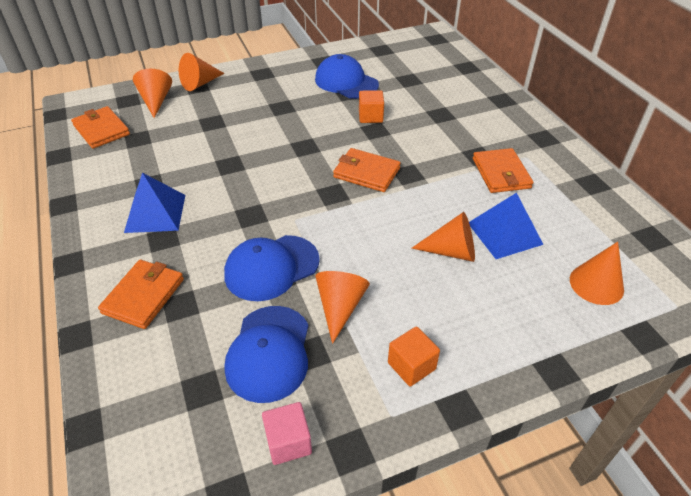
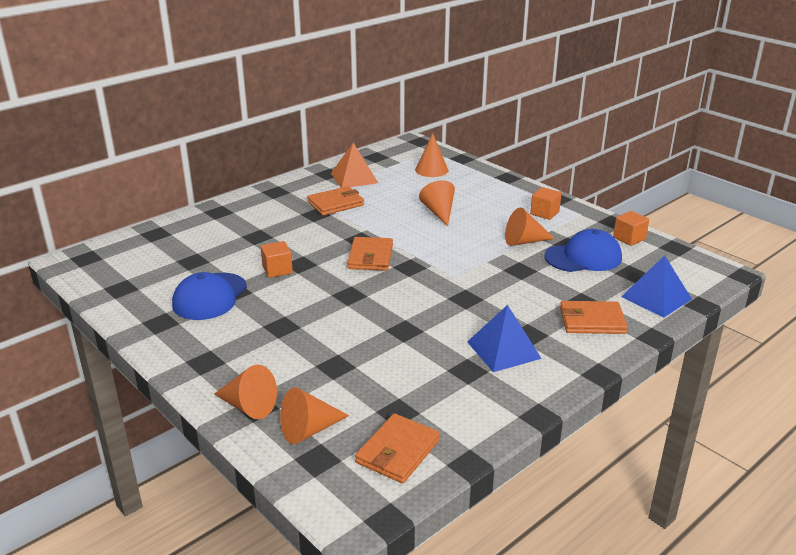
camera: 110 degrees left, 15 degrees down
blue cap [224,235,320,301] -> none
pink cube [262,402,312,465] -> orange cube [613,211,649,246]
blue pyramid [469,193,544,259] -> blue pyramid moved to [621,255,692,318]
none -> orange pyramid [331,143,378,188]

